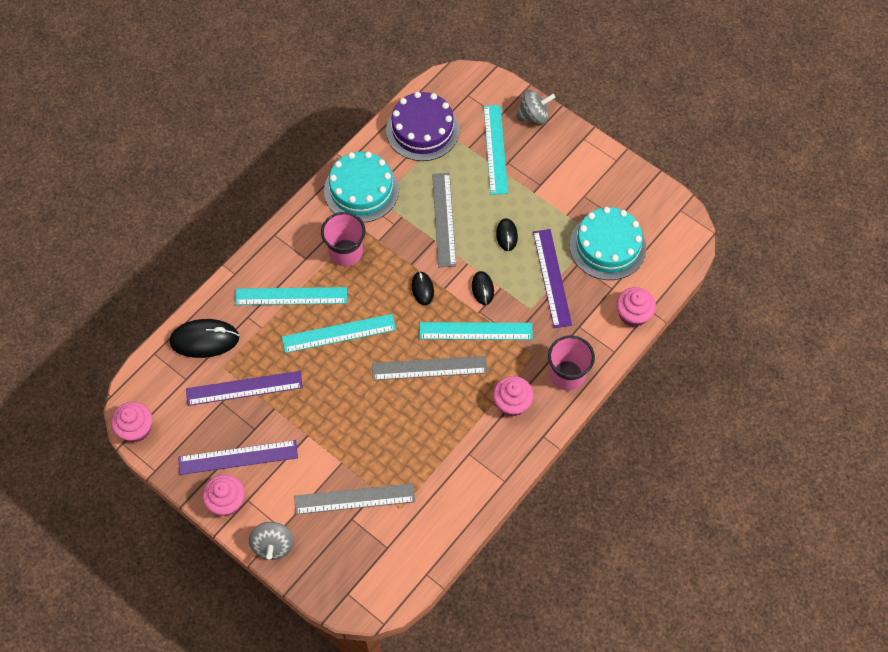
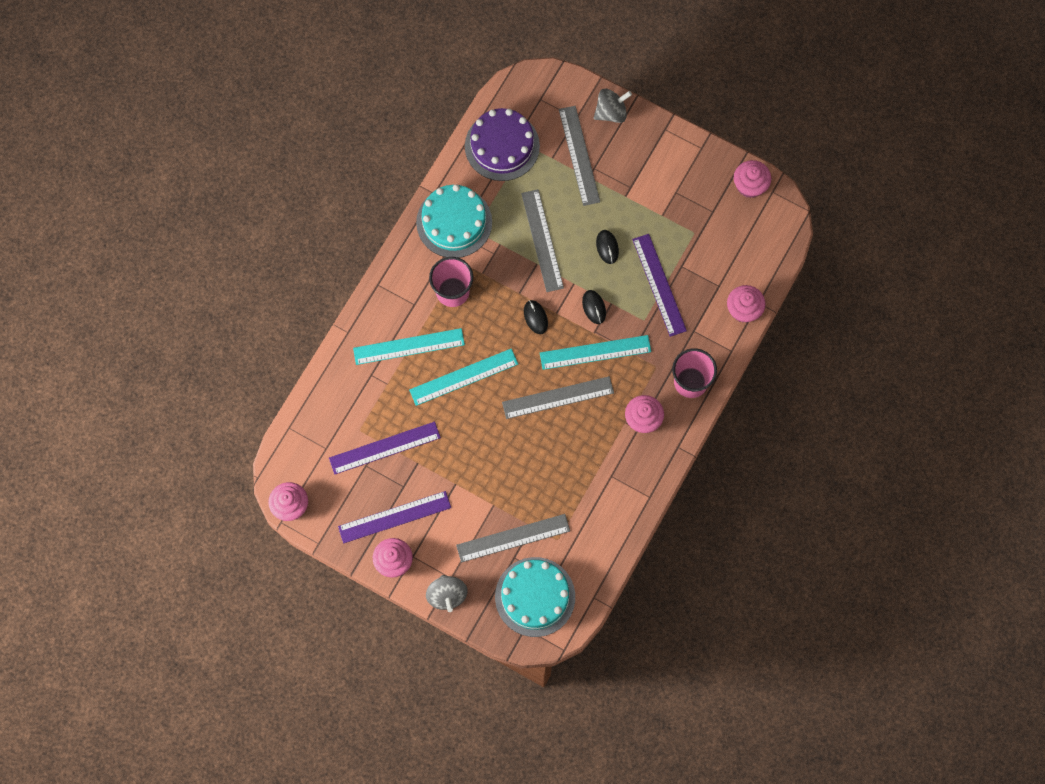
camera: 10 degrees left, 10 degrees up
black mouse [169,319,239,358] -> none
turquoise ruler [484,105,508,195] -> grey ruler [559,106,600,206]
turquoise cake [569,207,646,280] -> turquoise cake moved to [495,557,575,637]
none -> pink cupcake [734,160,771,198]

